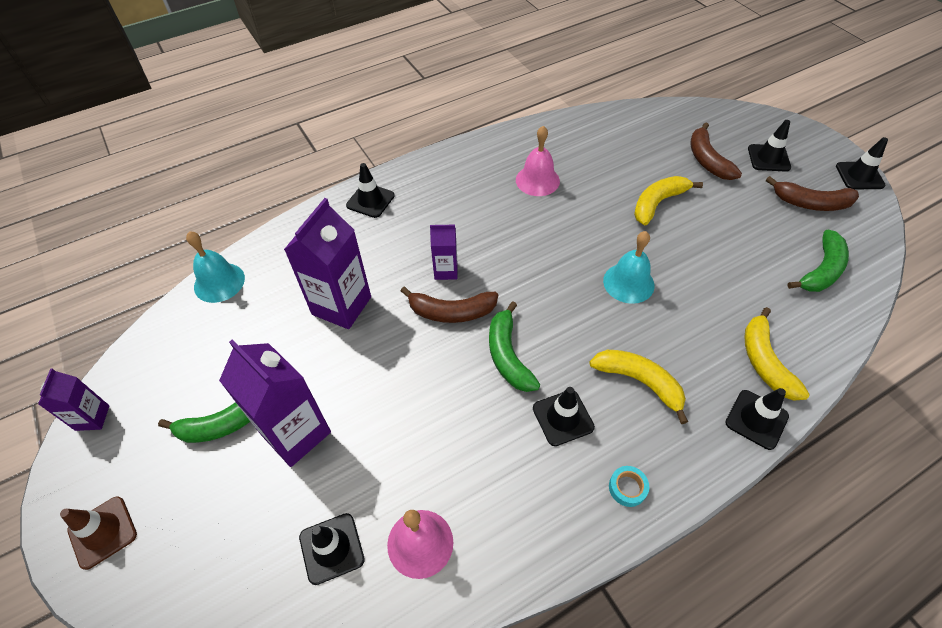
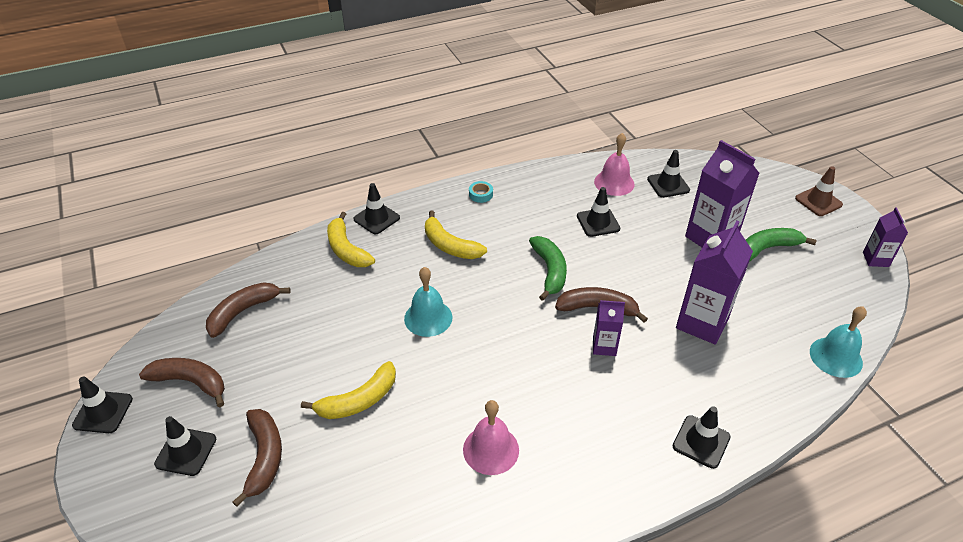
camera: 175 degrees left, 10 degrees down
black traffic cone [533,387,595,446] -> black traffic cone moved to [577,187,620,237]
yellow banana [744,307,810,401] -> yellow banana turned 150 degrees clockwise [327,212,375,267]
green banana [788,230,849,292] -> brown banana [206,282,291,338]

